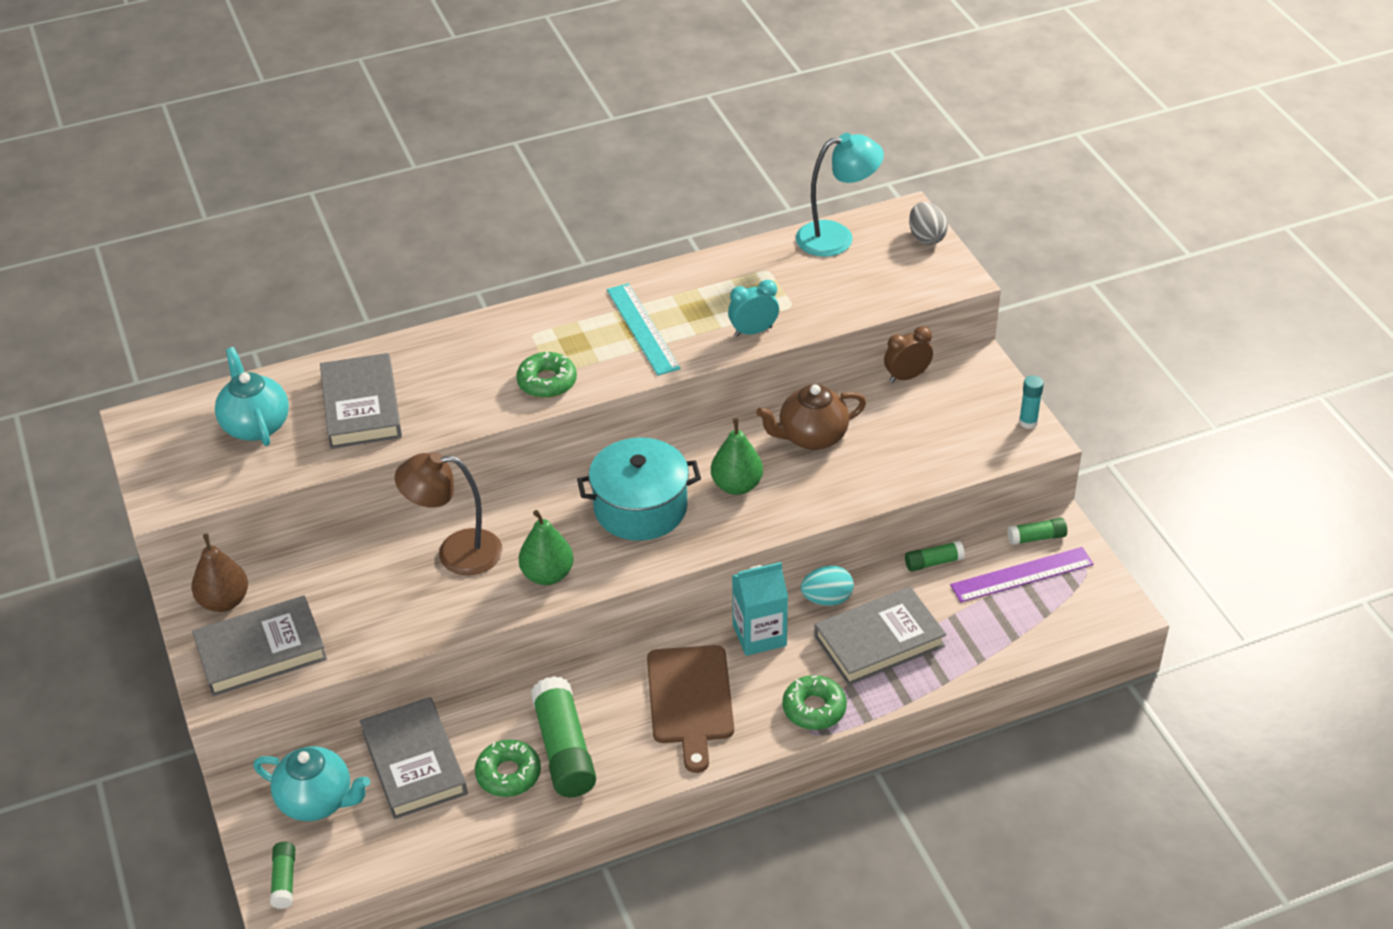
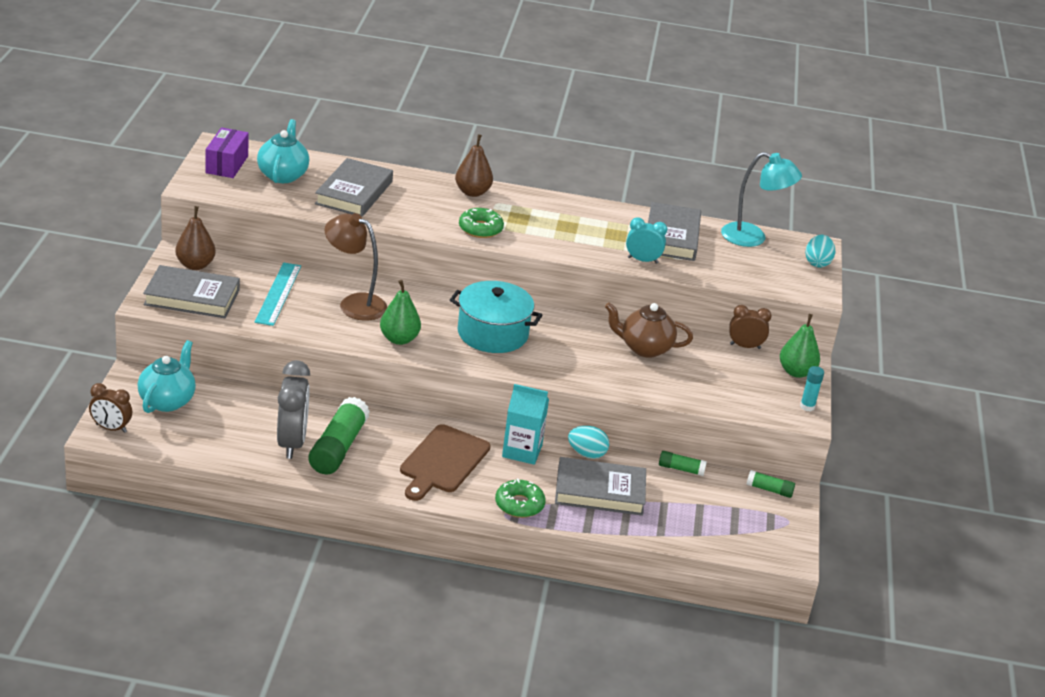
camera: 25 degrees right, 10 degrees down
turquoise teapot [254,746,370,821] -> turquoise teapot turned 120 degrees counterclockwise [138,340,196,413]
green glue stick [270,842,295,909] -> brown clock [89,383,132,433]
grey book [360,697,467,819] -> grey book moved to [648,202,701,261]
green donut [475,739,541,797] -> grey clock [277,360,310,459]
turquoise ruler [607,283,681,376] -> turquoise ruler moved to [255,262,301,326]
green pear [711,418,763,495] -> green pear moved to [780,314,820,378]
grey egg [909,202,948,245] -> turquoise egg [805,235,835,268]
purple ruler [950,547,1094,603] -> none
none -> purple box [205,127,249,178]
none -> brown pear [455,134,493,197]

